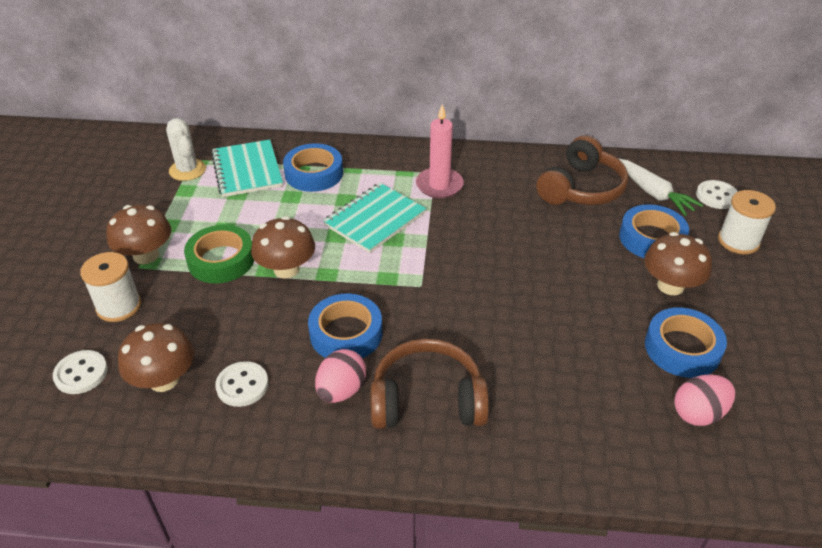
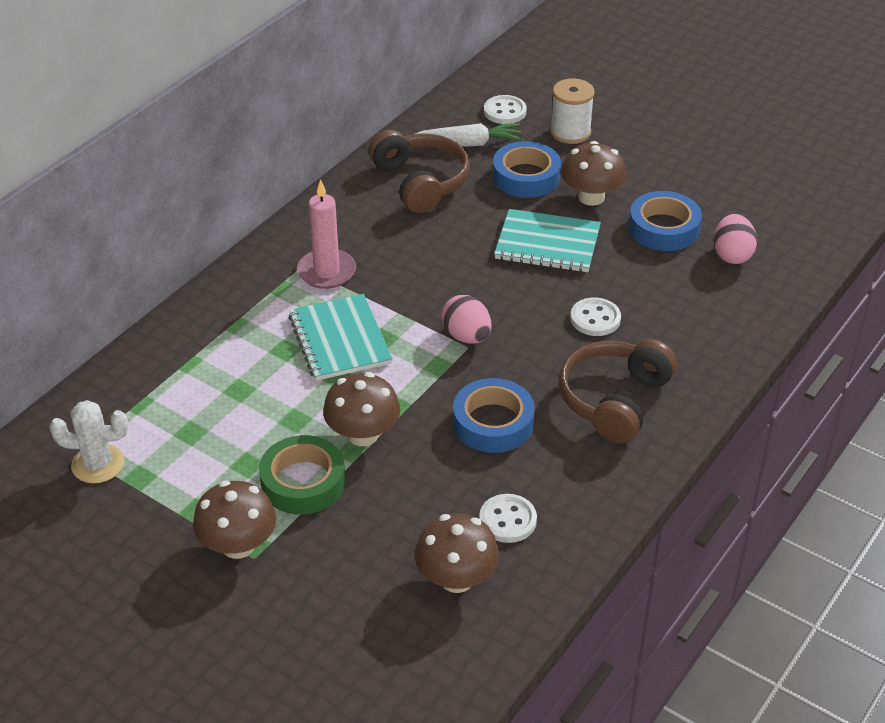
camera: 60 degrees left, 0 degrees up
white button [53,350,108,394] -> white button moved to [570,298,621,336]
white spool [80,252,141,322] -> none
turquoise notebook [211,139,283,197] -> turquoise notebook moved to [494,209,601,272]
blue tape [283,143,343,192] -> none
pink egg [315,349,366,403] -> pink egg moved to [441,295,492,344]

